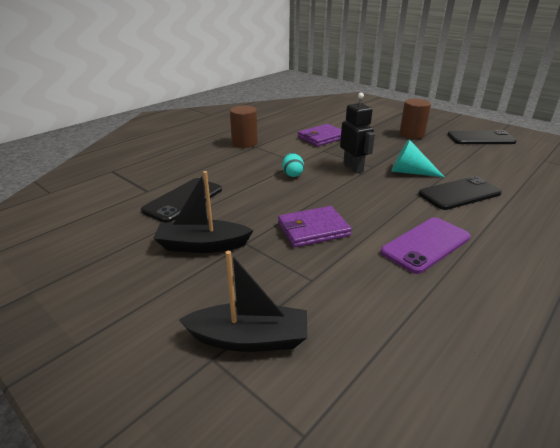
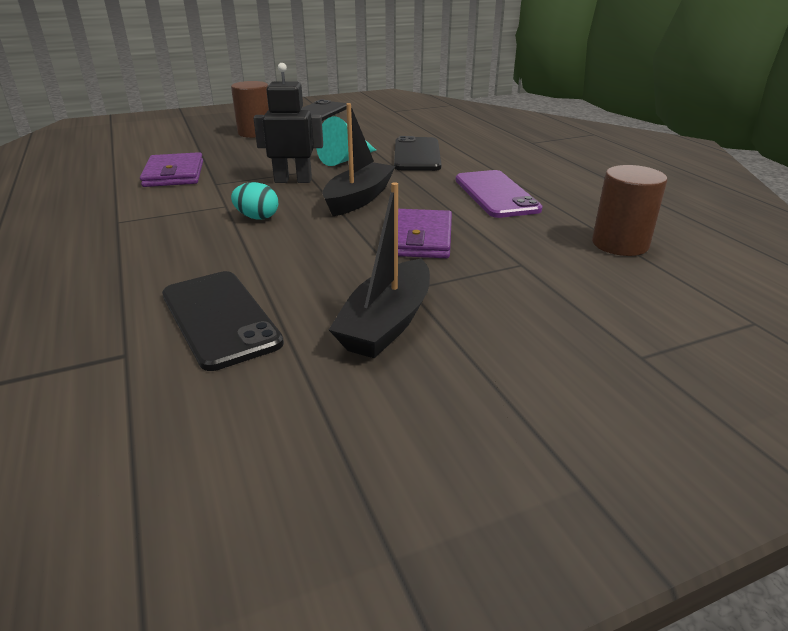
camera: 65 degrees left, 0 degrees up
black boat [179,251,307,352] -> black boat moved to [322,103,395,216]
brown cylinder [230,106,258,148] -> brown cylinder moved to [592,165,667,256]

